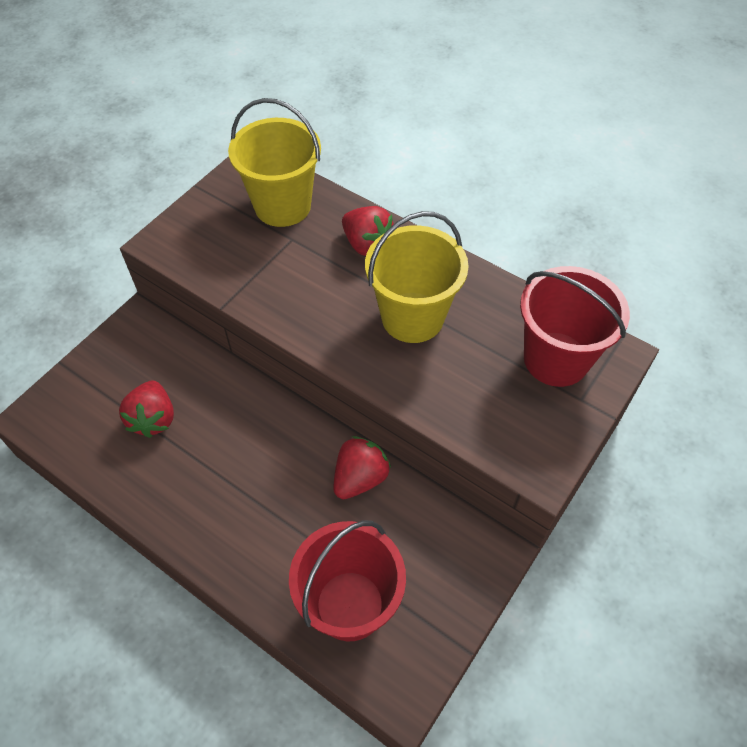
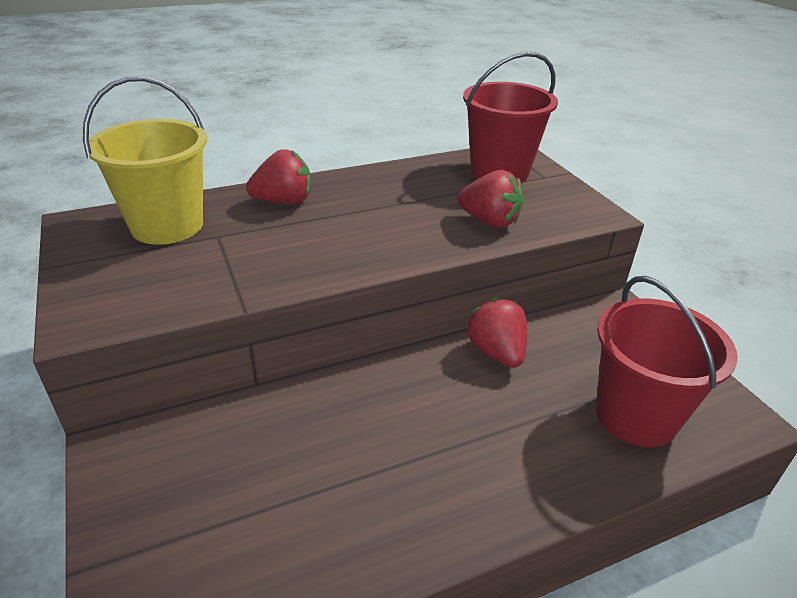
camera: 60 degrees left, 20 degrees down
red strawberry [119,381,174,438] -> red strawberry moved to [457,170,523,228]
yellow bucket [365,211,469,343] -> none

